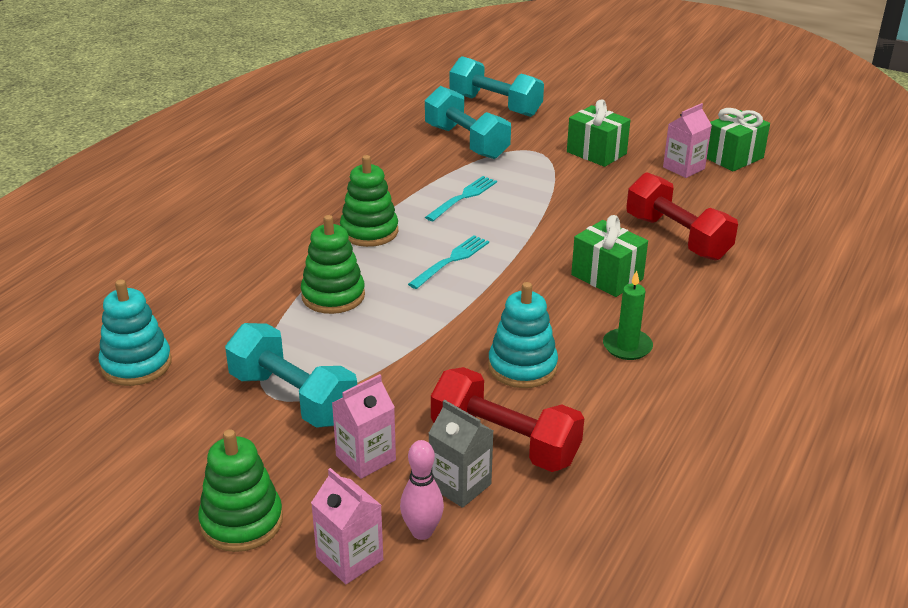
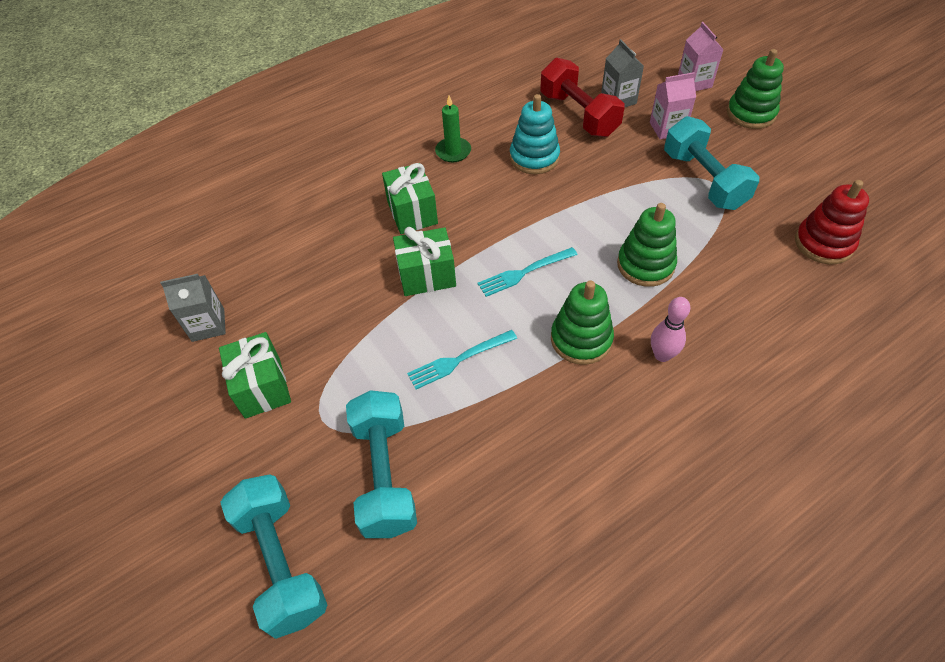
camera: 150 degrees left, 20 degrees up
turquoise stacking toy [99,279,172,386] -> red stacking toy [795,180,869,264]
pink bowling pin [400,440,444,540] -> pink bowling pin moved to [651,297,690,362]
red dumbbell [626,172,738,261] -> none
pink carton [663,103,712,178] -> grey carton [160,274,226,342]
green gift [707,108,770,171] -> green gift moved to [393,227,456,296]

